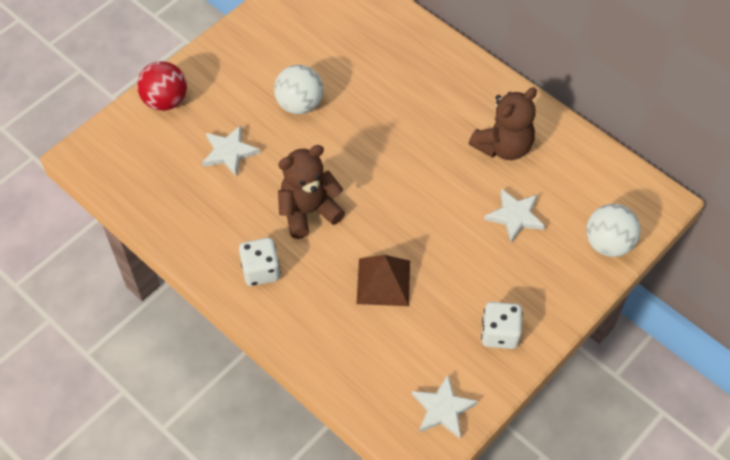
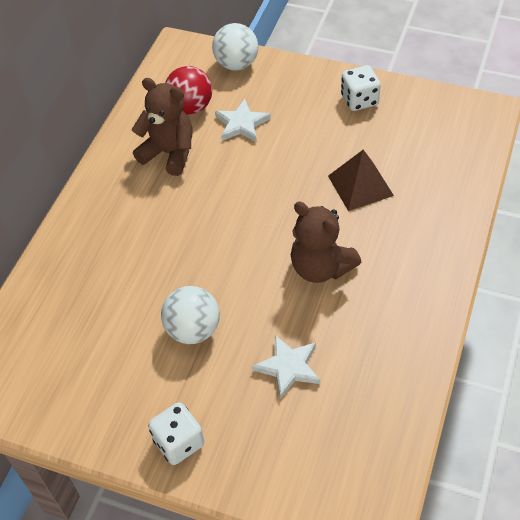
camera: 110 degrees left, 5 degrees down
red ball [137,61,187,111] -> red ball moved to [165,66,212,115]
white dice [239,238,281,286] -> white dice moved to [148,402,204,465]
white star [412,375,478,438] -> none

